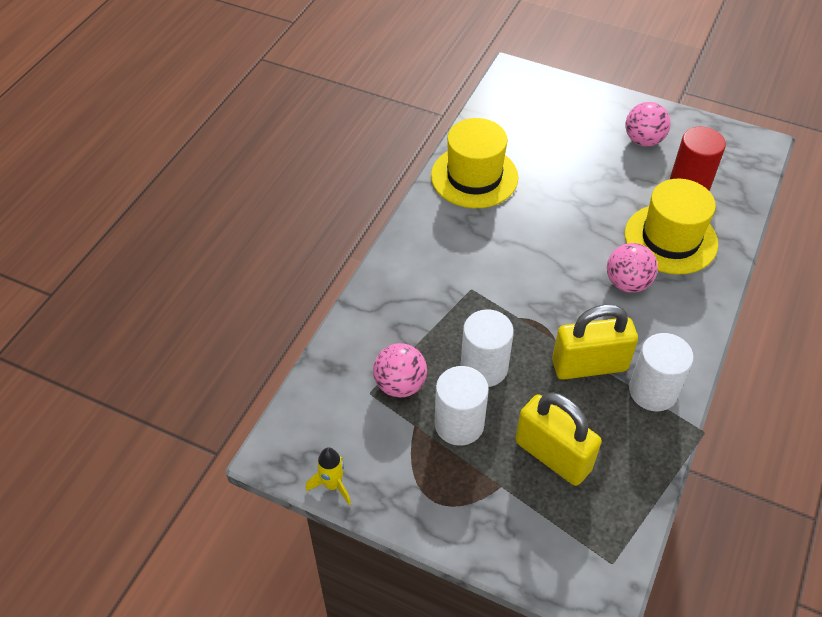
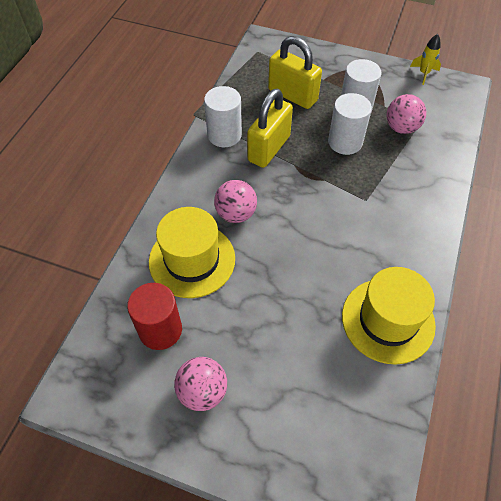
camera: 175 degrees right, 5 degrees up
yellow padlock [552,304,638,380] -> yellow padlock turned 45 degrees counterclockwise [247,89,293,168]

